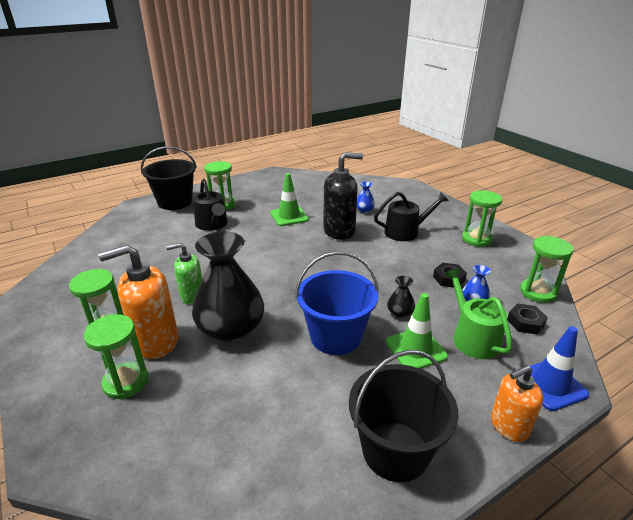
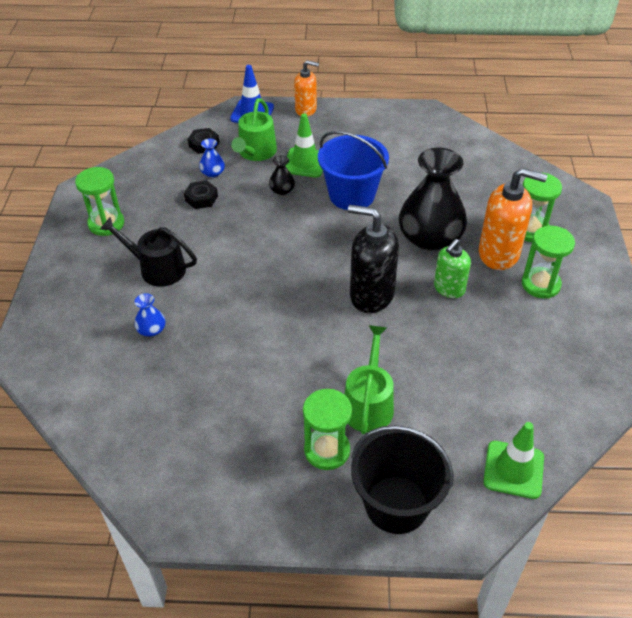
camera: 145 degrees left, 15 degrees up
green soap dispenser [166,243,202,304] -> green soap dispenser turned 105 degrees clockwise [434,239,471,298]
black watering can [193,179,228,231] -> green watering can [344,325,394,434]
green traffic cone [271,173,309,226] -> green traffic cone moved to [483,422,544,499]
black soap dispenser [323,152,363,240] -> black soap dispenser moved to [348,205,399,313]
black bucket [349,350,458,482] -> none
green hourglass [520,236,574,303] -> none

